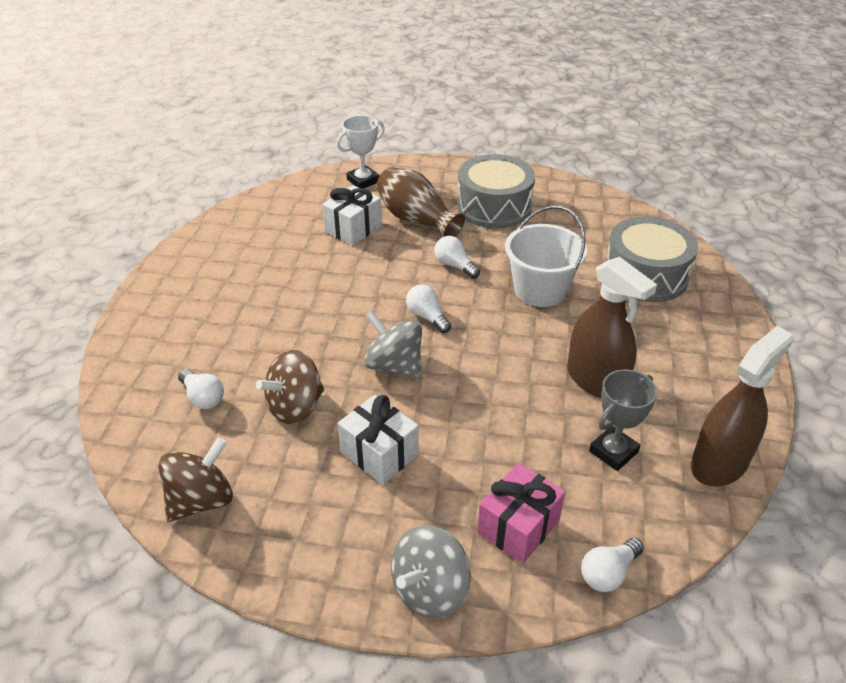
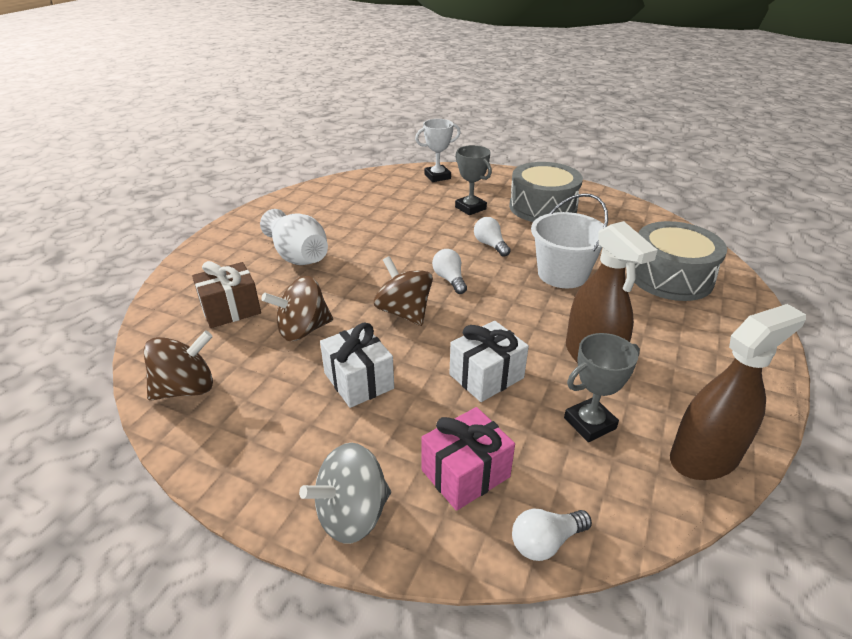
camera: 15 degrees right, 5 degrees down
white light bulb [178,369,224,409] -> brown gift [192,261,261,328]
white gift [322,185,382,246] -> white gift moved to [449,321,529,402]
grey spinning top [364,311,422,379] -> brown spinning top [374,256,433,326]
brown vase [376,167,465,237] -> grey trophy [455,145,492,215]
none -> white vase [260,209,328,265]

